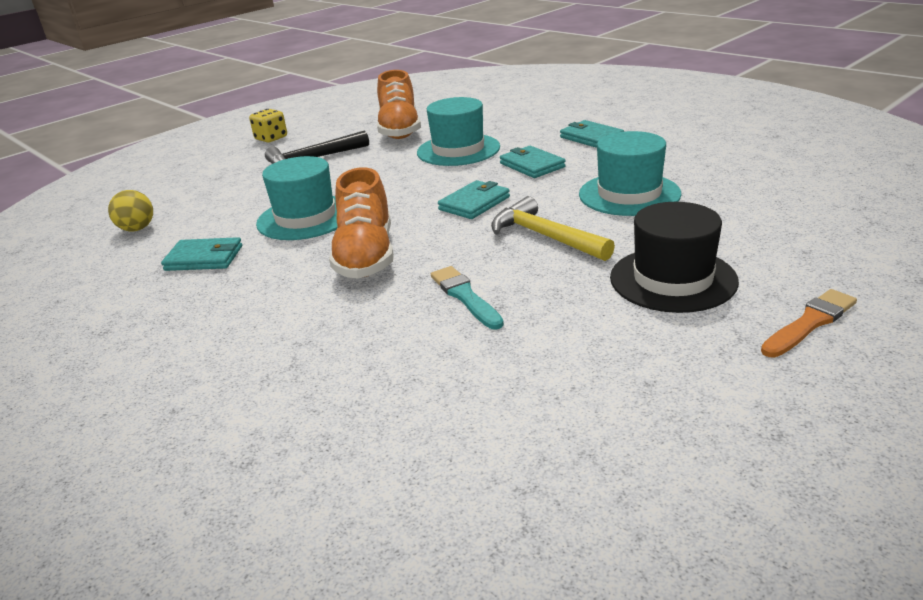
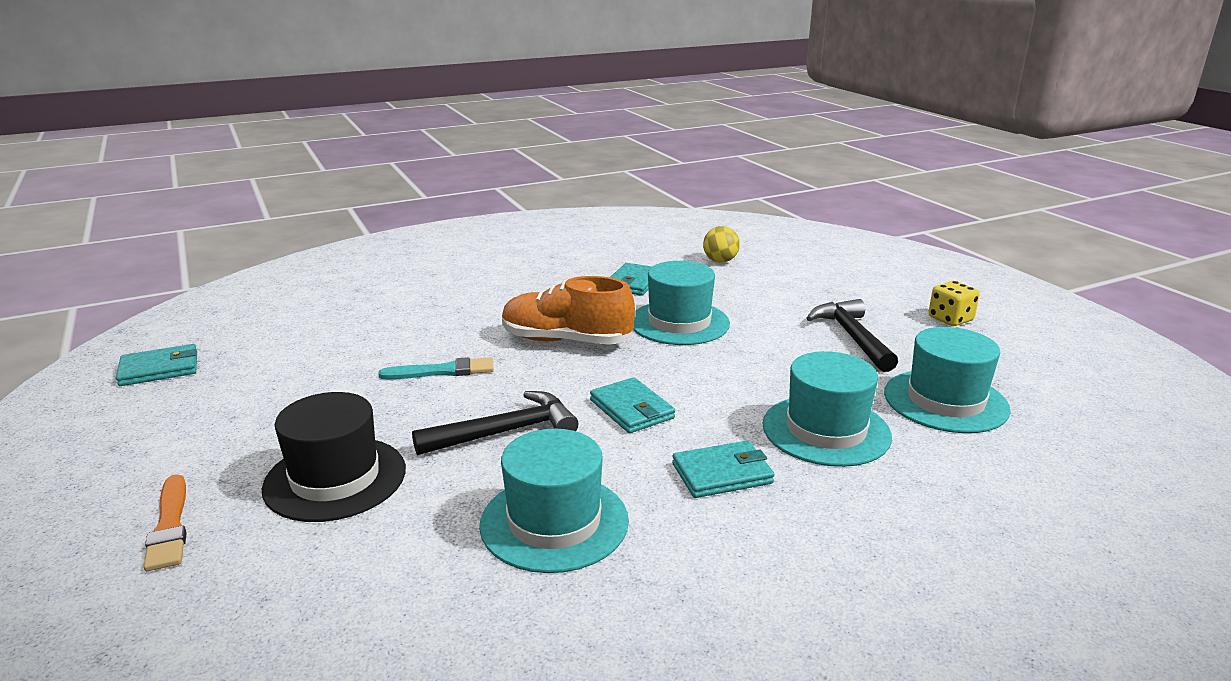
camera: 105 degrees right, 5 degrees down
orange shoe [377,70,421,139] -> turquoise hat [884,327,1011,433]
yellow hammer [491,196,615,261] -> black hammer [412,391,579,455]
turquoise wallet [560,120,624,148] -> turquoise wallet moved to [116,344,197,386]

